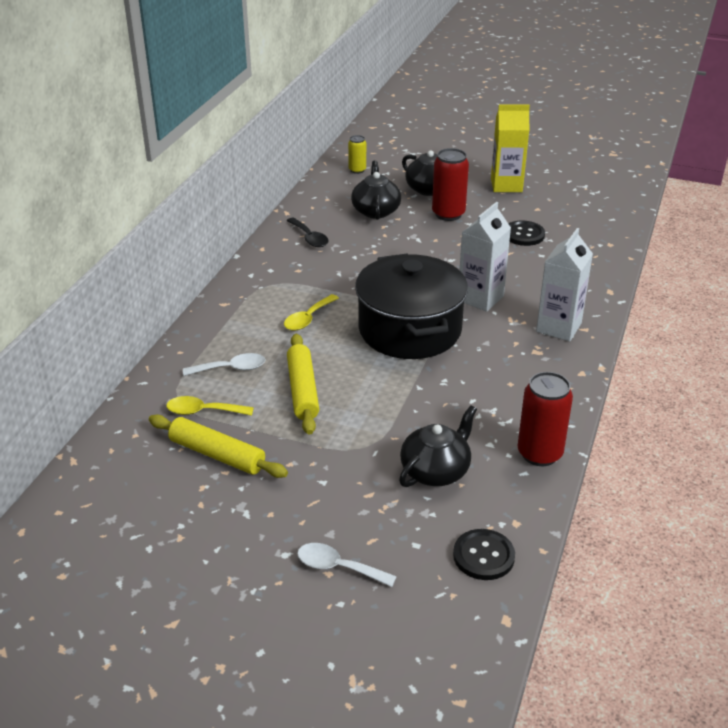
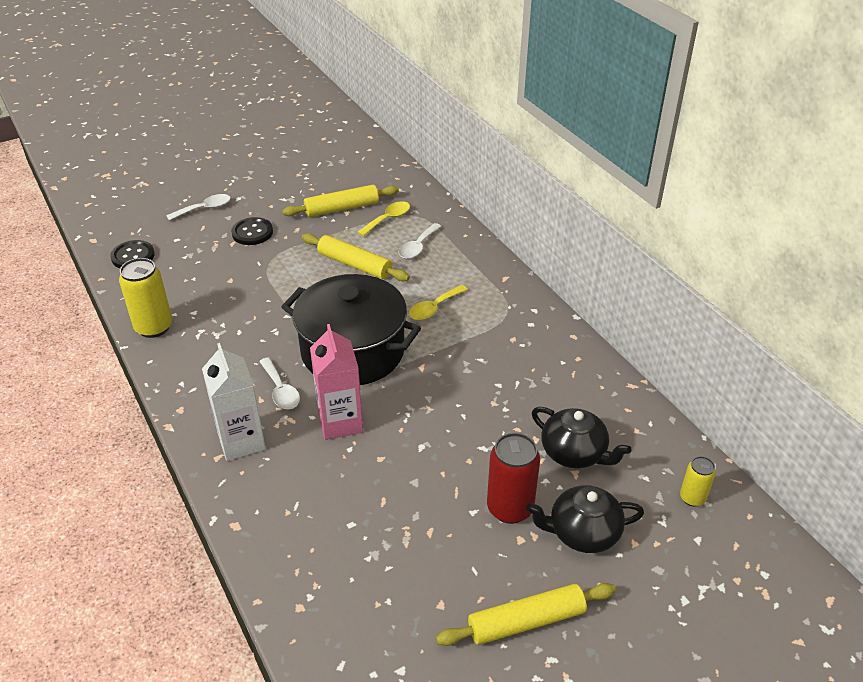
camera: 130 degrees right, 5 degrees up
yellow spoon [284,294,339,331] -> yellow spoon turned 120 degrees counterclockwise [409,285,468,320]
black spoon [287,218,329,247] -> none
black teapot [399,405,477,487] -> none
white carton [460,202,511,312] -> pink carton [310,324,363,440]
yellow carton [491,104,530,192] -> yellow rolling pin [436,583,616,646]
black button [508,221,545,246] -> black button moved to [231,217,273,245]
red can [518,372,573,466] -> yellow can [119,258,172,338]
none -> white spoon [259,357,300,409]

